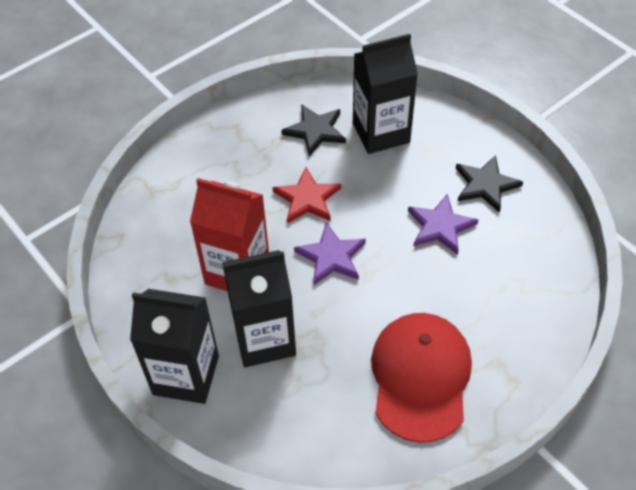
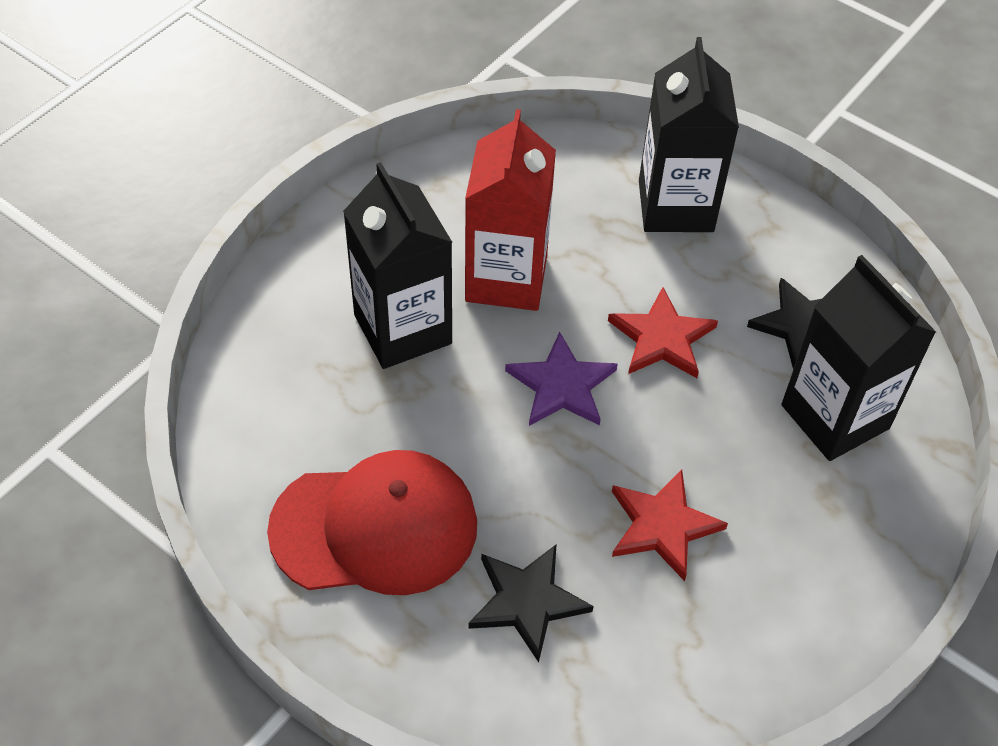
camera: 75 degrees right, 0 degrees up
black carton [130,289,219,404] -> black carton moved to [639,37,739,232]
purple star [408,194,478,255] -> red star [612,470,728,581]
black star [456,155,523,213] -> black star moved to [468,544,594,662]

